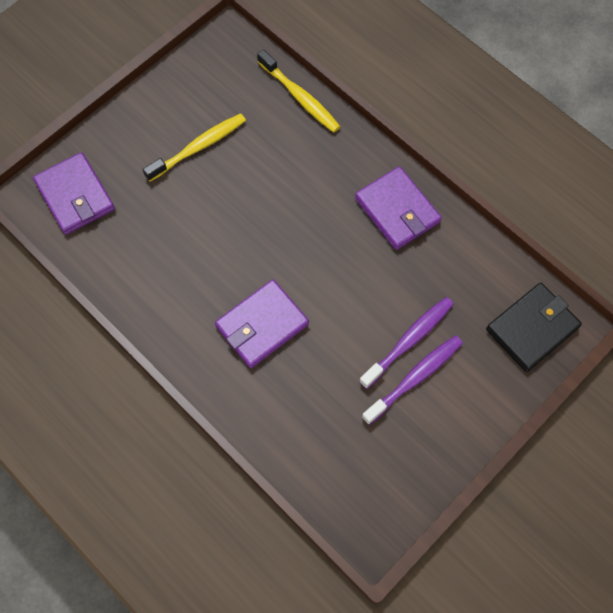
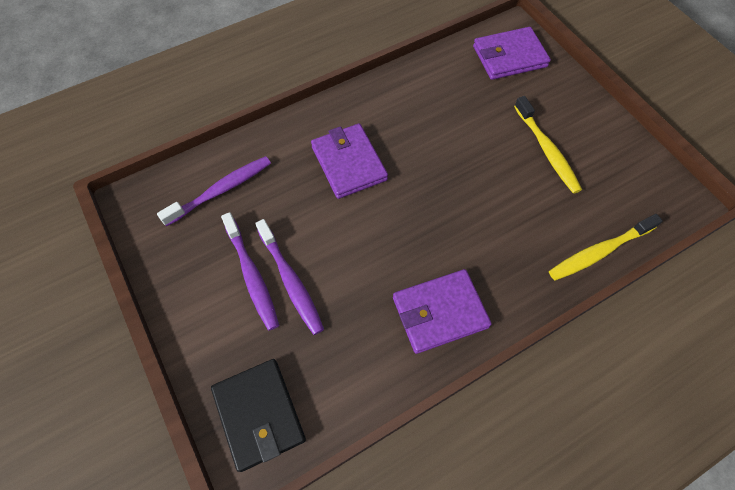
camera: 105 degrees right, 5 degrees down
none -> purple toothbrush [157,156,271,227]

